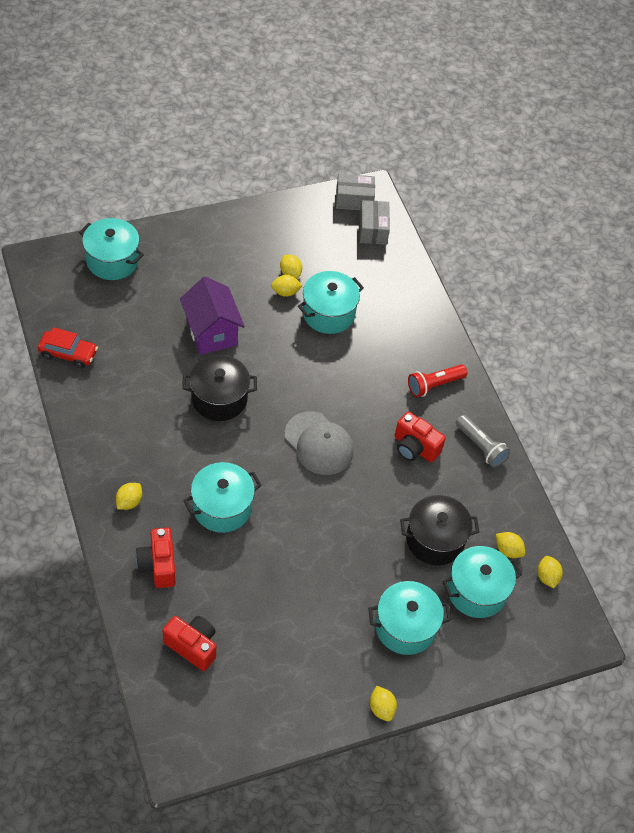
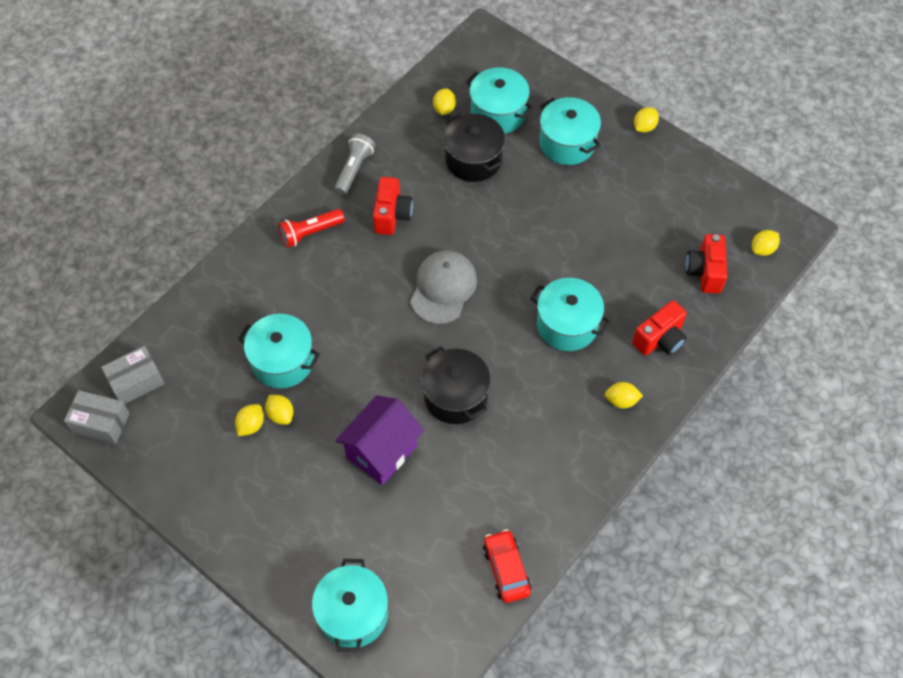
camera: 115 degrees left, 5 degrees up
grey box [336,174,375,210] -> grey box turned 45 degrees counterclockwise [64,390,130,444]
red flashlight [408,365,467,397] -> red flashlight turned 120 degrees clockwise [278,209,345,248]
yellow lemon [537,556,563,588] -> yellow lemon moved to [752,230,780,256]

